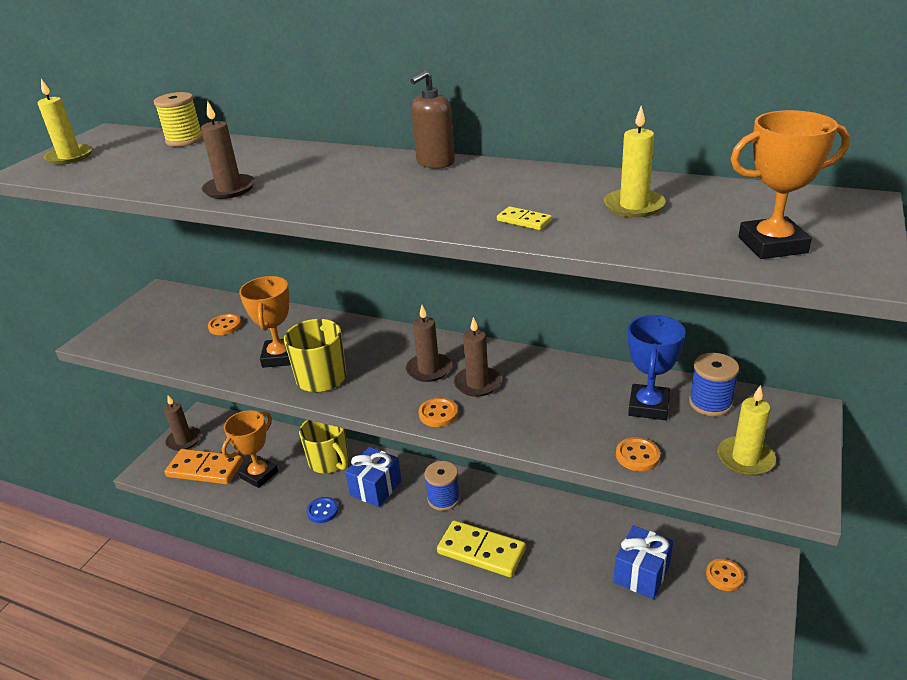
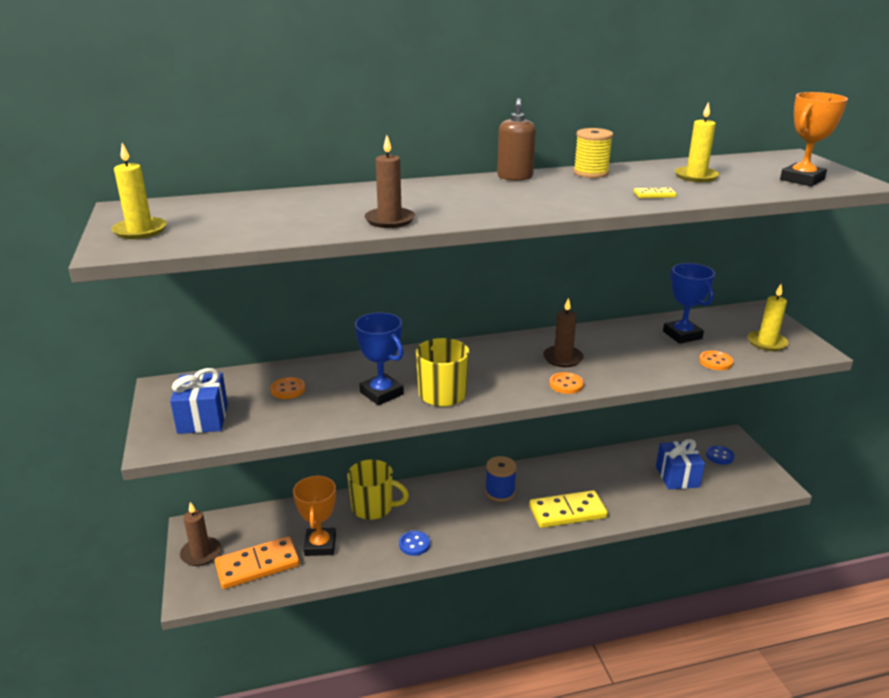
camera: 40 degrees left, 5 degrees down
yellow spool [154,92,203,147] -> yellow spool moved to [573,128,613,178]
orange trophy [239,276,291,368] -> blue trophy [355,312,404,405]
blue gift [345,447,402,507] -> blue gift moved to [170,368,228,434]
brown candle [406,305,451,382] -> none
blue spool [689,353,739,416] -> none
orange button [706,559,744,591] -> blue button [706,445,735,465]

